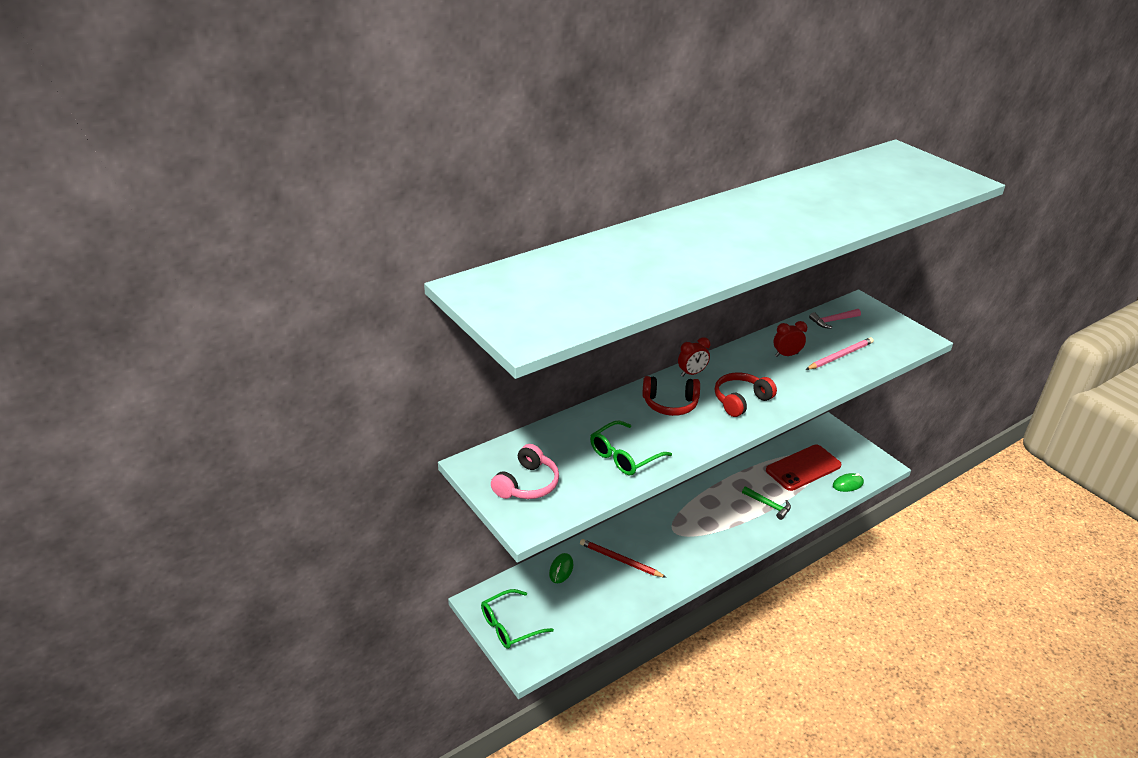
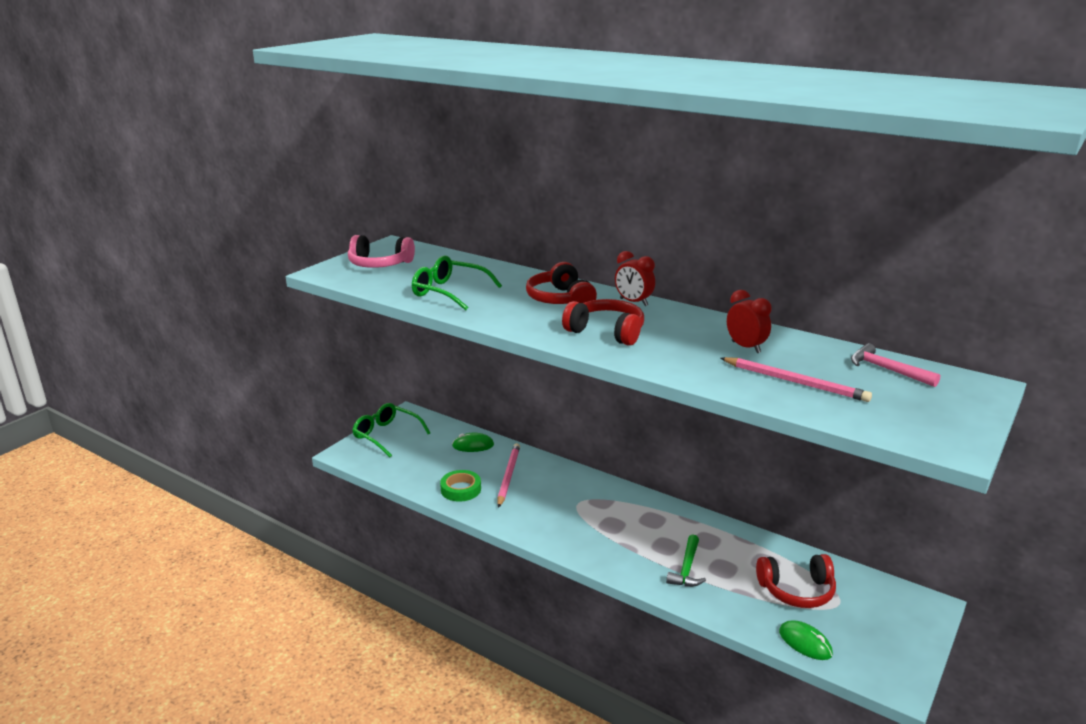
camera: 70 degrees right, 10 degrees down
red pencil [580,539,667,578] -> pink pencil [497,443,520,508]
red phone [766,445,842,491] -> red headphones [756,554,836,608]
none -> green tape [440,470,481,502]

